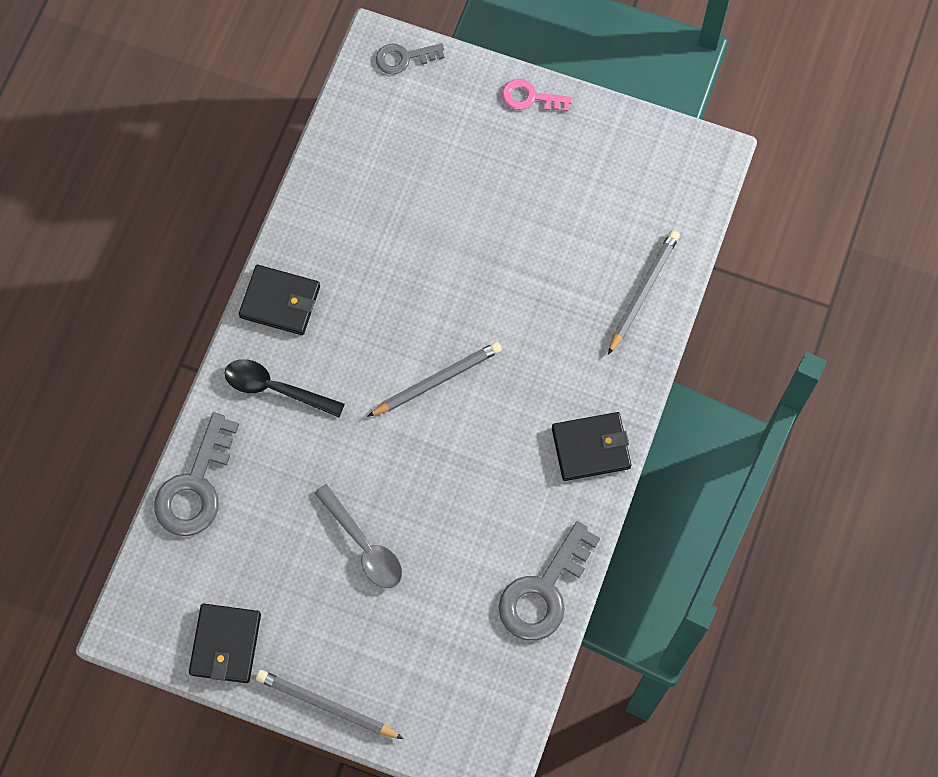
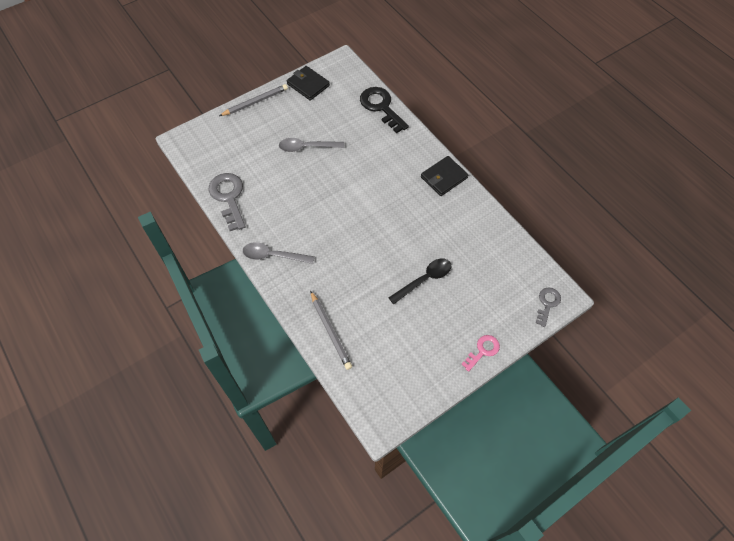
camera: 125 degrees right, 10 degrees down
grey key [154,412,239,536] -> black key [360,87,409,133]
black spoon [224,359,345,417] -> black spoon moved to [388,259,451,304]
grey pencil [367,342,502,417] -> none
black wallet [552,412,631,481] -> grey spoon [243,242,315,264]

